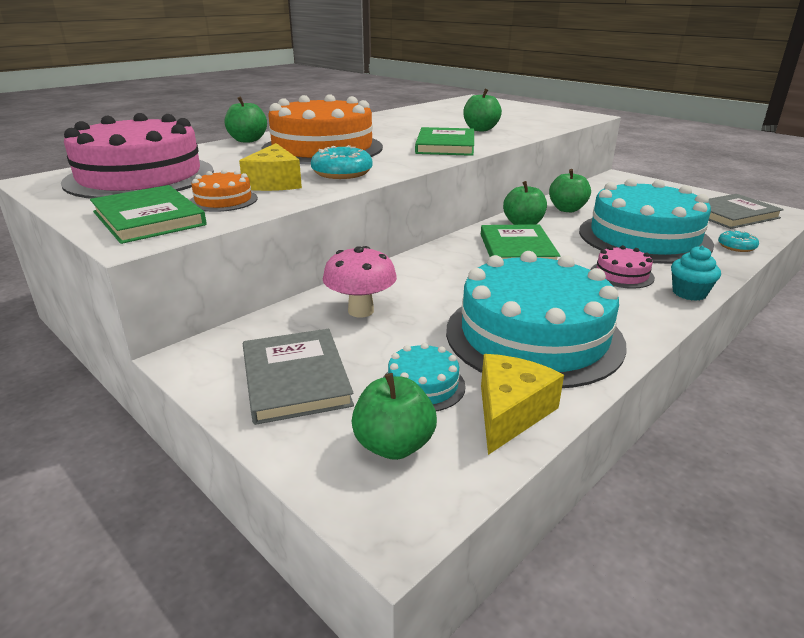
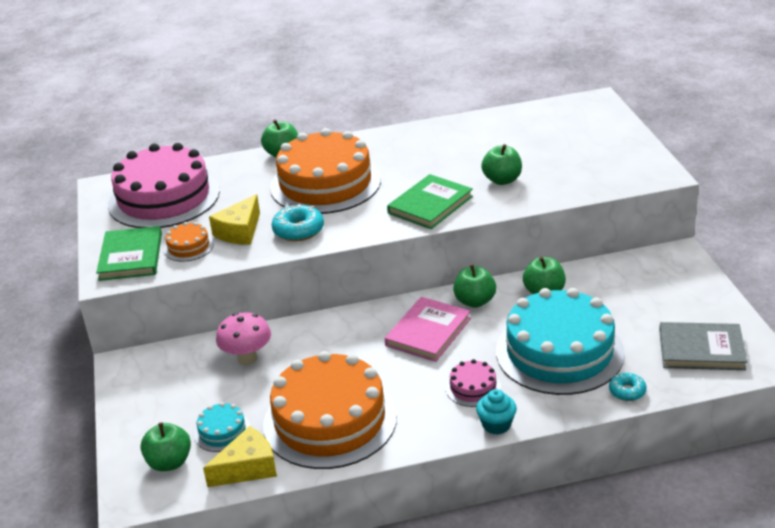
camera: 35 degrees right, 5 degrees up
grey book [243,329,354,425] -> none
turquoise cake [446,251,627,388] -> orange cake [263,351,397,469]
green book [481,224,560,260] -> pink book [384,297,471,362]

